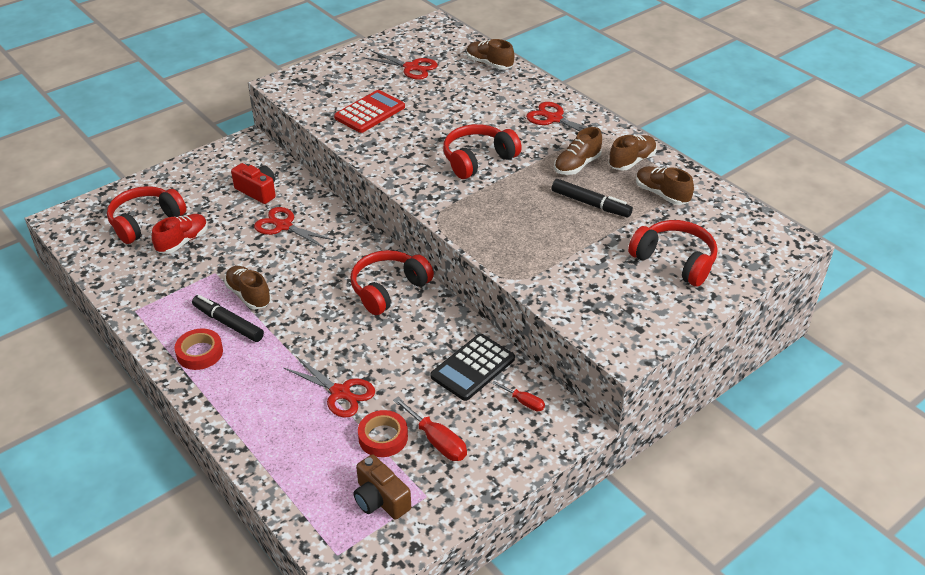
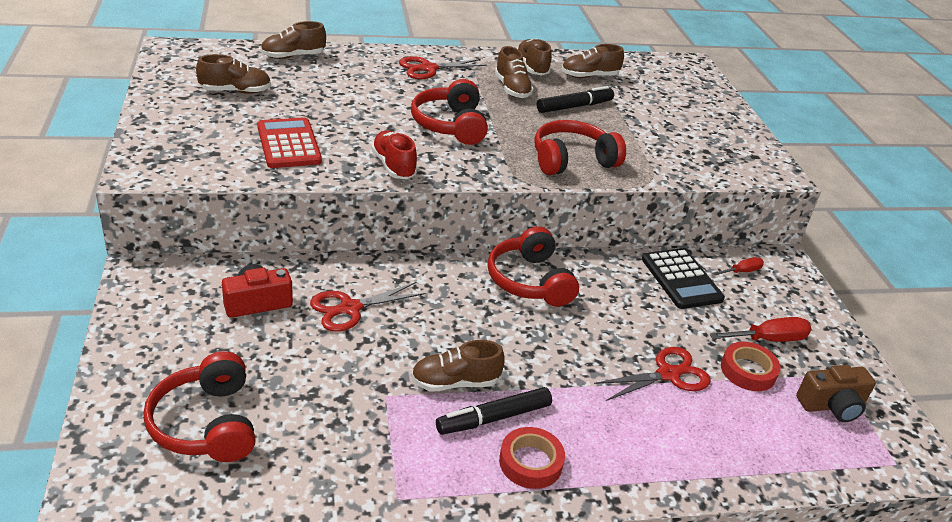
camera: 65 degrees left, 5 degrees down
red shoe [152,214,208,254] -> red shoe moved to [371,131,418,179]
red scissors [363,51,438,80] -> brown shoe [196,54,271,94]
red headphones [628,220,717,287] -> red headphones moved to [535,120,626,175]

